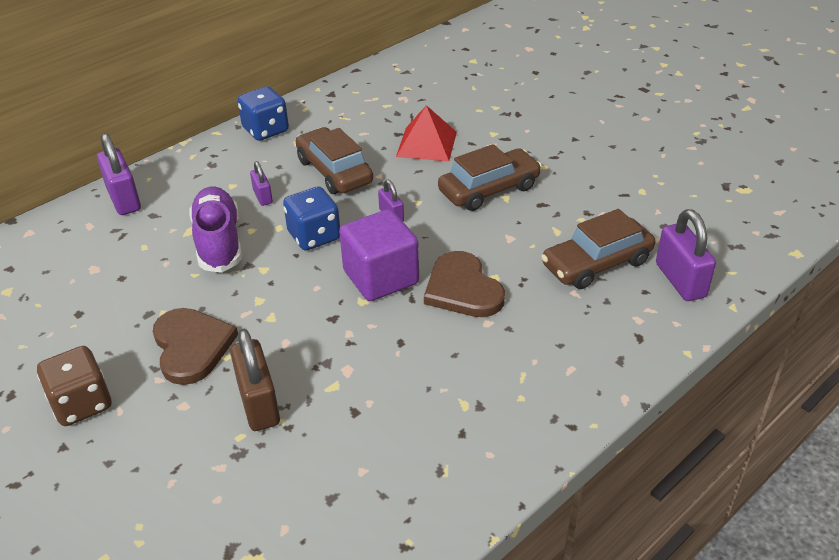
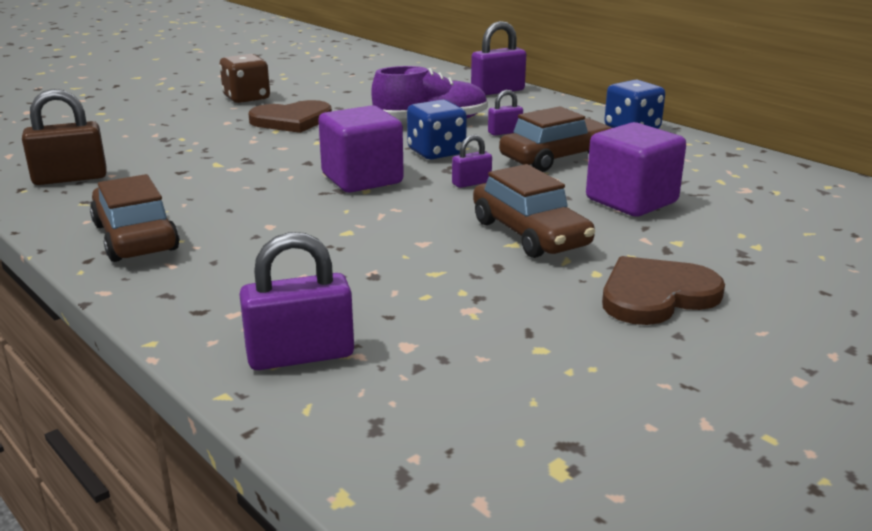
camera: 90 degrees right, 15 degrees down
brown padlock [230,329,280,431] -> brown padlock moved to [22,89,107,185]
red pyramid [396,105,457,162] -> purple cube [586,122,686,217]
brown heart [424,251,505,317] -> brown heart moved to [602,256,725,325]
brown car [541,209,655,289] -> brown car moved to [90,174,180,262]

